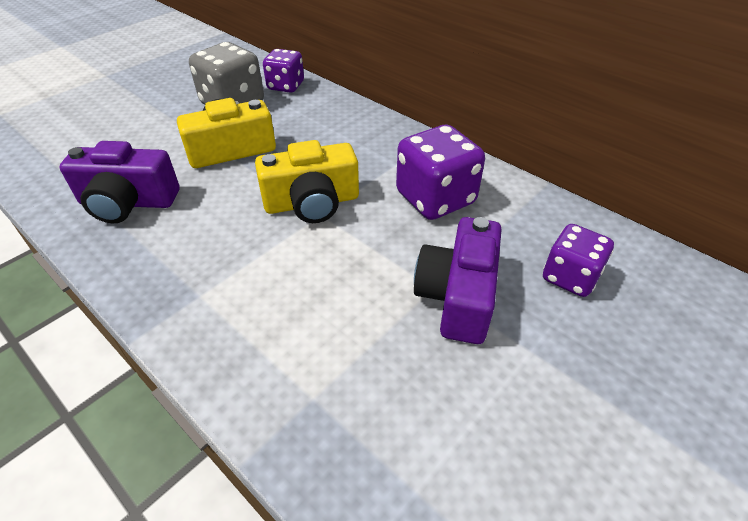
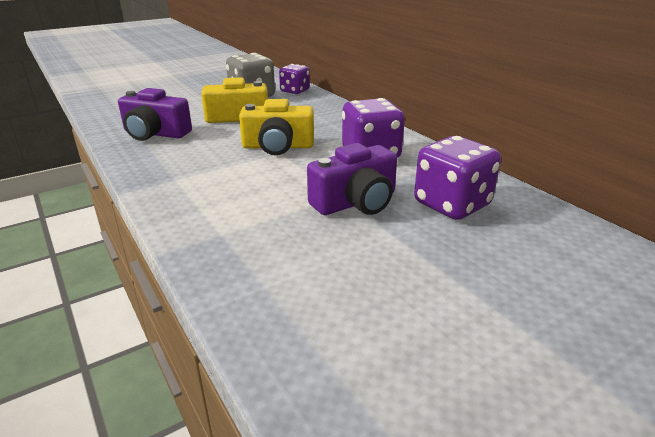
camera: 15 degrees right, 15 degrees down
purple camera [414,217,501,344] -> purple camera turned 150 degrees counterclockwise [307,143,397,215]
purple dice [543,224,614,297] -> purple dice [414,136,501,220], size x1.54

